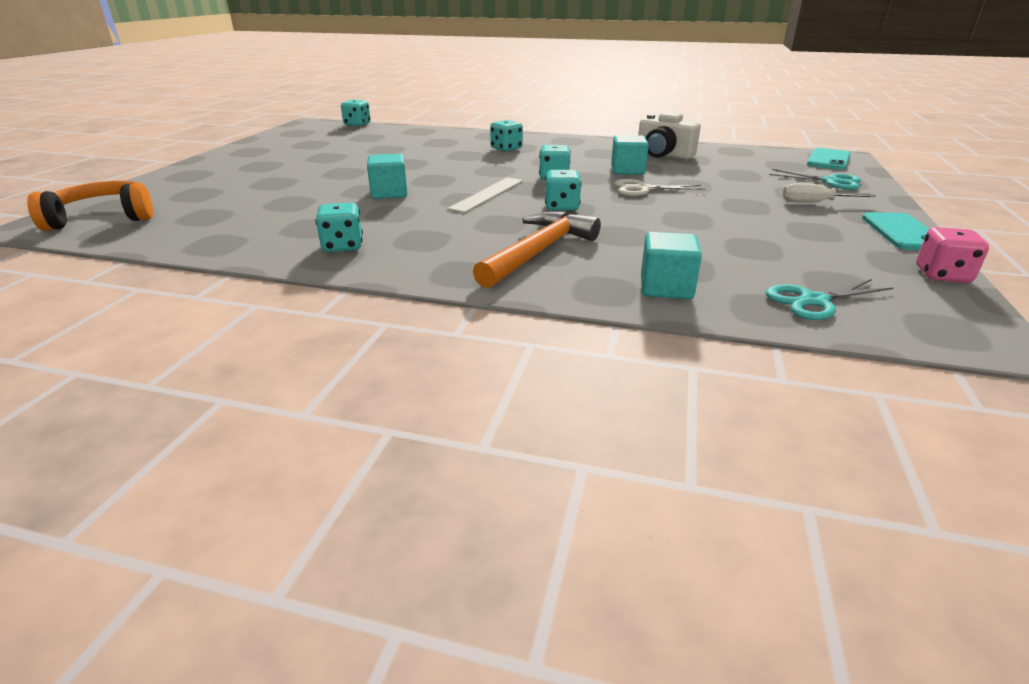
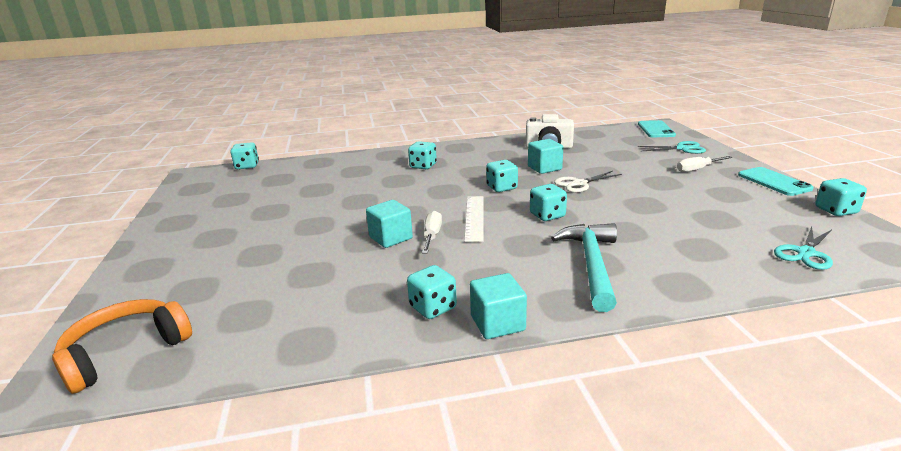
camera: 25 degrees left, 5 degrees down
orange hammer [473,212,601,288] -> turquoise hammer [551,223,617,312]
turquoise cube [641,232,702,299] -> turquoise cube moved to [470,273,527,339]
pink dice [916,227,989,283] -> turquoise dice [815,178,867,216]
none -> white screwdriver [422,211,442,254]

